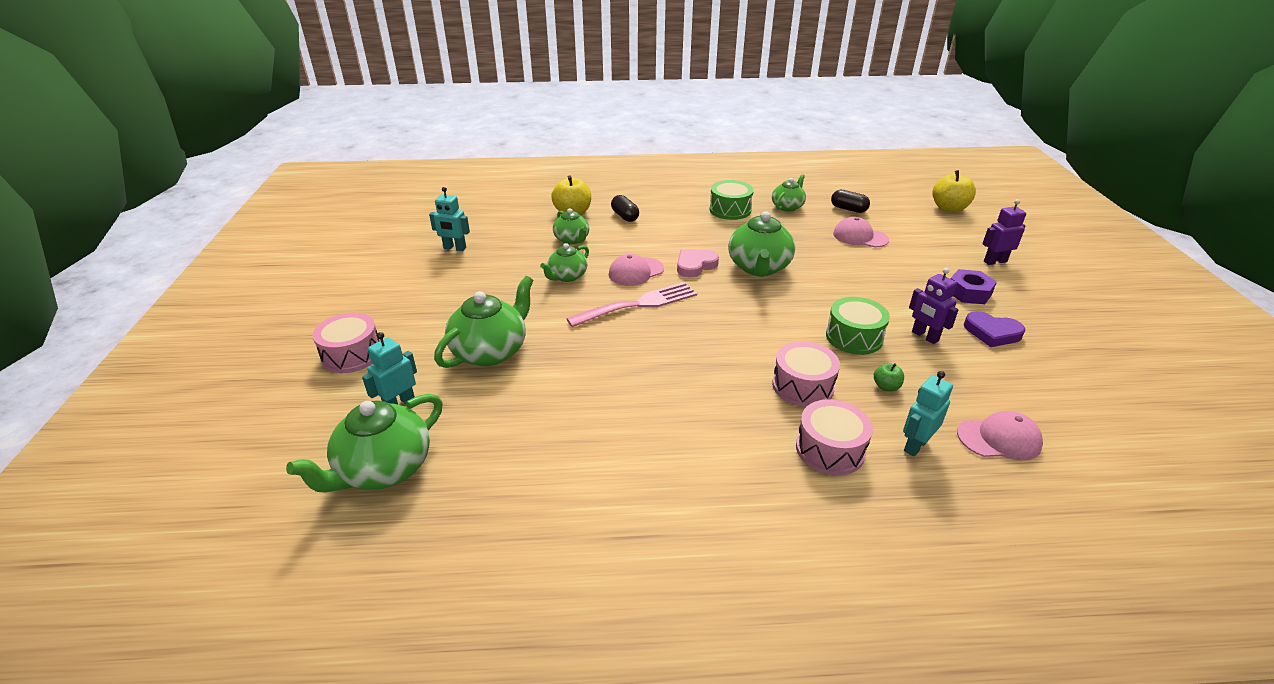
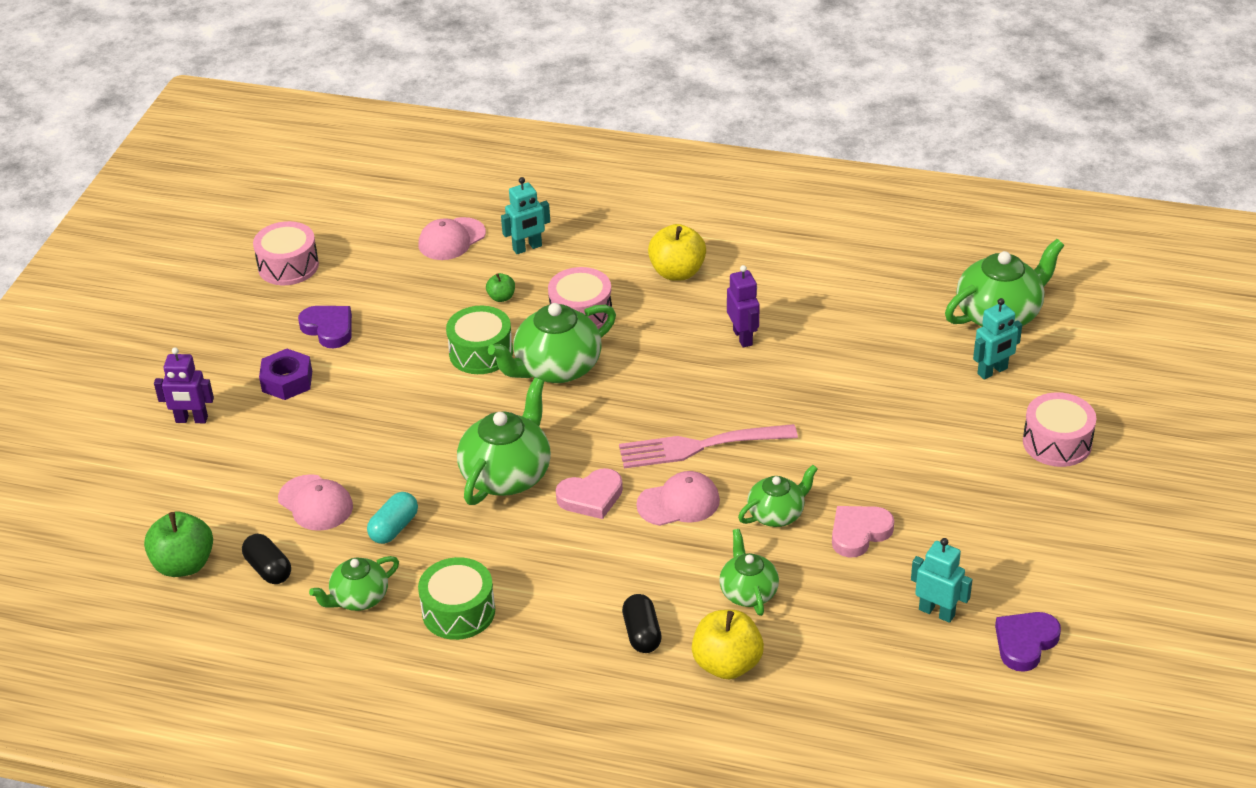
camera: 160 degrees left, 5 degrees up
green teapot [434,276,534,368] -> green teapot moved to [488,303,616,383]
pink drum [796,399,873,475] -> pink drum moved to [253,221,319,285]
purple robot [909,268,959,344] -> purple robot moved to [727,265,760,348]
yellow apple [932,170,976,213] -> yellow apple moved to [648,224,706,281]
pink cap [957,411,1043,461] -> pink cap turned 60 degrees counterclockwise [419,217,486,260]
none -> green apple [144,512,213,577]
none -> turquoise capsule [367,492,418,544]
none -> pink heart [832,506,894,558]
none -> purple heart [995,612,1061,672]

